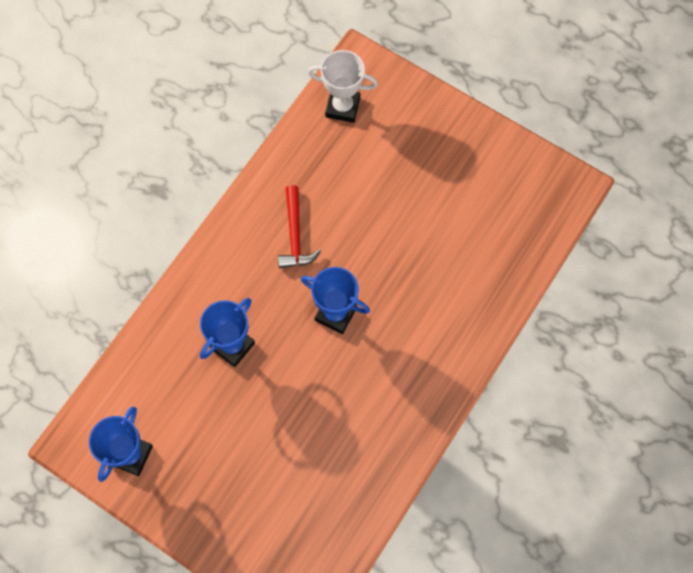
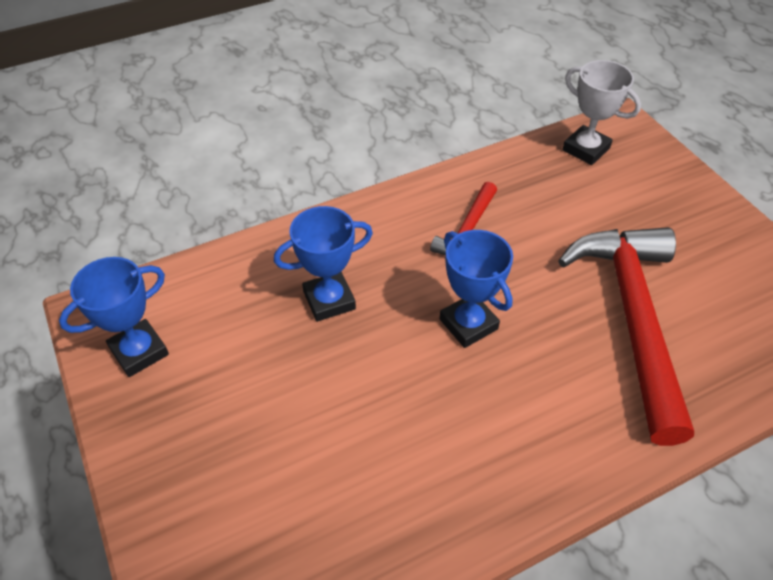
camera: 30 degrees right, 20 degrees down
none -> red hammer [558,227,694,446]

